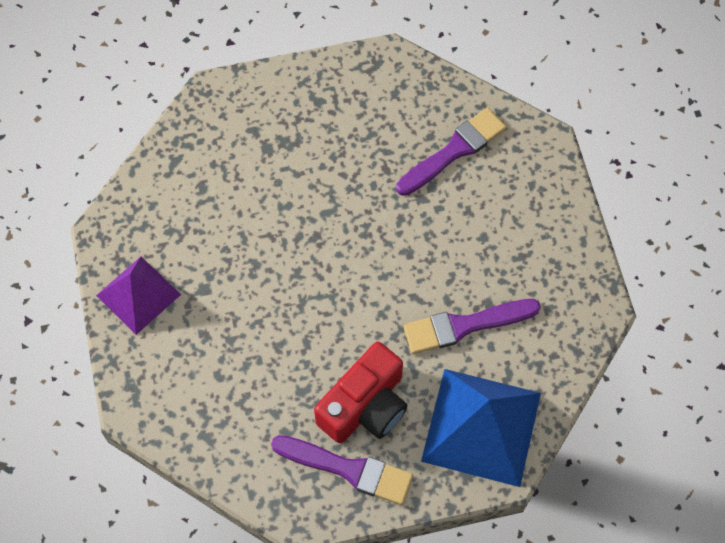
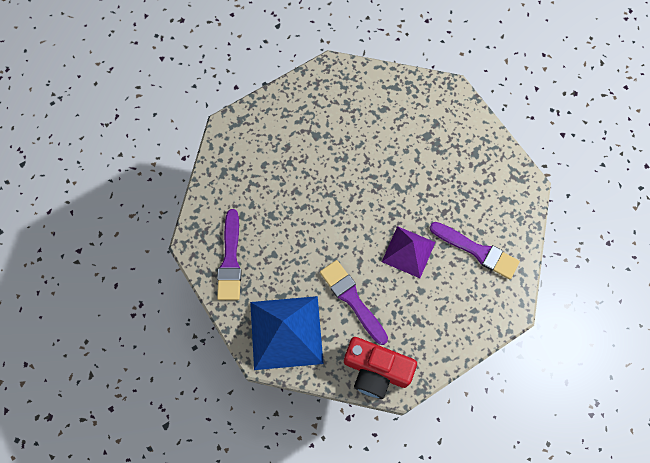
camera: 70 degrees right, 5 degrees up
purple pyramid [96,257,181,335] -> purple pyramid moved to [382,226,435,278]
red camera [314,342,407,443] -> red camera moved to [344,337,417,399]

